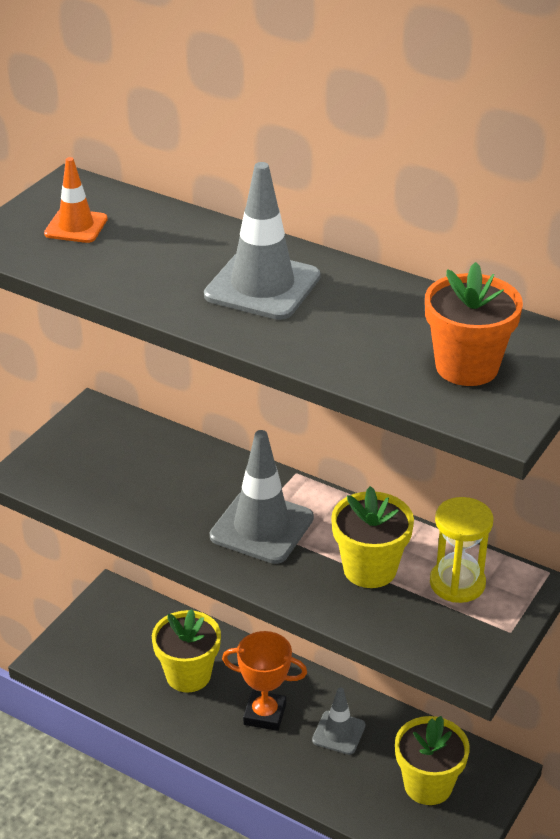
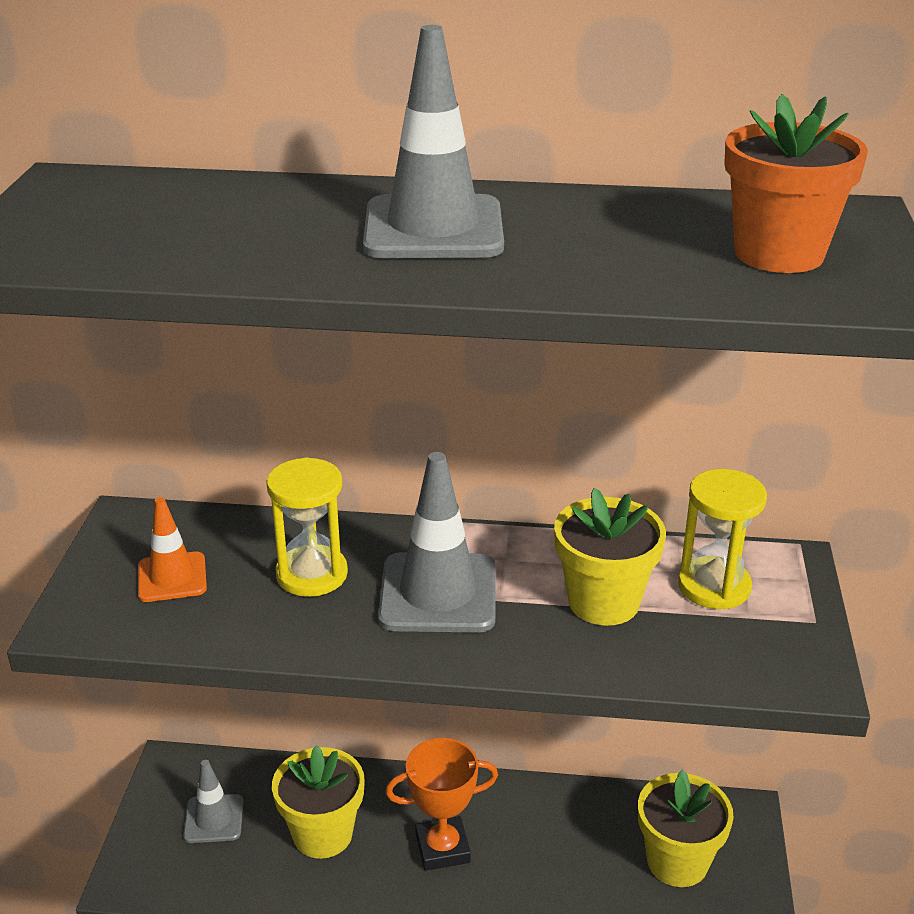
camera: 25 degrees left, 5 degrees down
orange traffic cone [44,157,108,243] -> orange traffic cone moved to [138,497,207,602]
grey traffic cone [312,688,365,755] -> grey traffic cone moved to [183,760,244,843]
none -> yellow hourglass [266,457,348,597]

